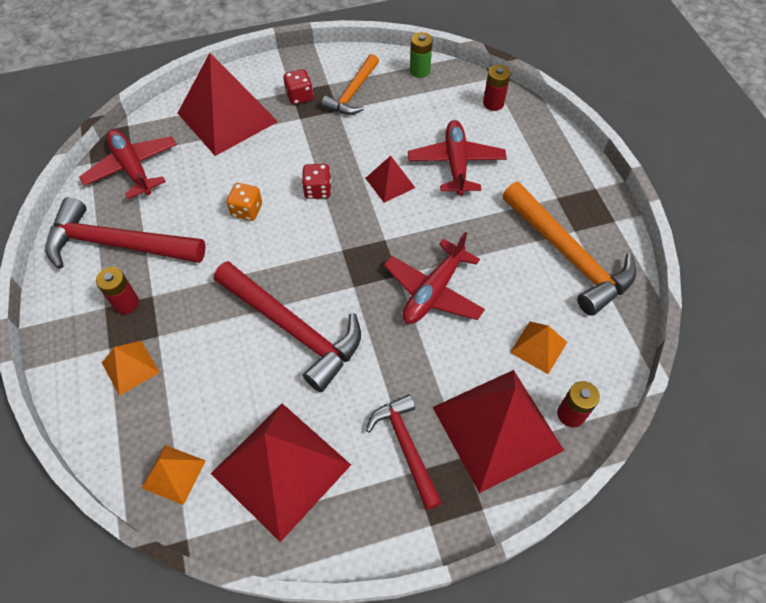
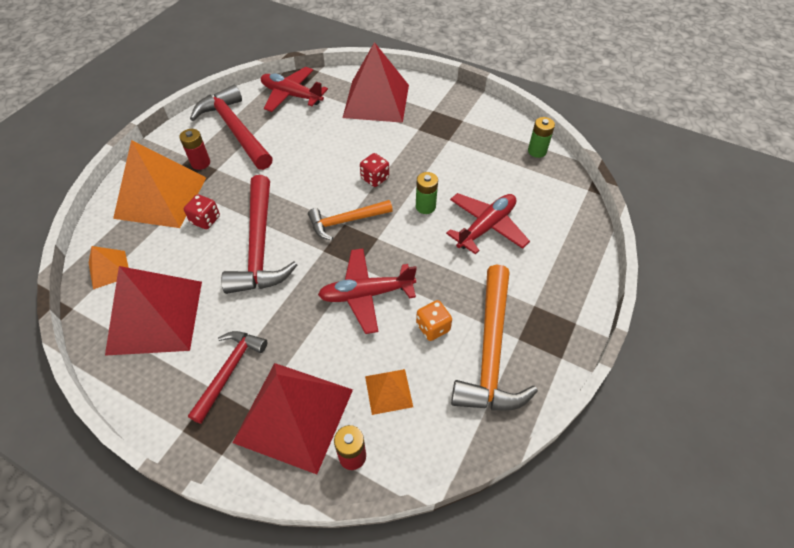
camera: 45 degrees right, 5 degrees down
red plane [79,129,177,199] -> red plane turned 75 degrees counterclockwise [261,67,328,112]
orange pyramid [102,341,160,396] -> orange pyramid [113,140,206,228], size x2.12
orange dice [227,183,262,221] -> orange dice moved to [416,300,452,341]
red dice [283,69,313,105] -> red dice moved to [184,194,220,229]
orange hammer [321,54,379,115] -> orange hammer moved to [308,200,393,240]
red pyramid [365,156,415,203] -> green battery [416,172,438,214]
red battery [483,65,510,111] -> none

